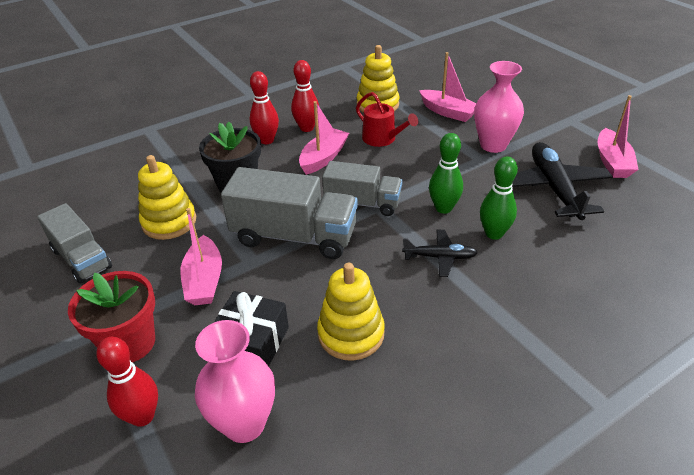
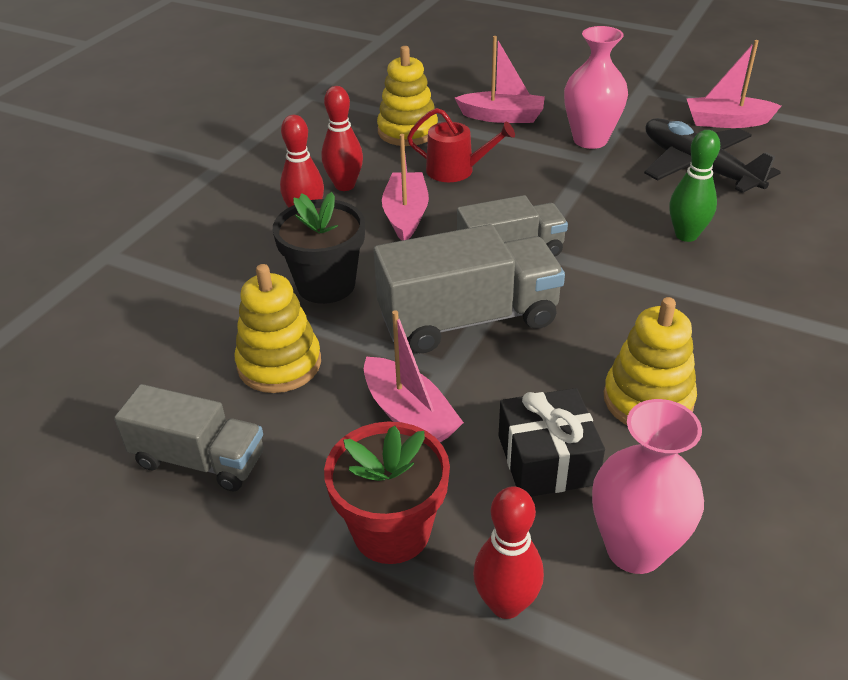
camera: 30 degrees left, 0 degrees up
black plane [402,230,478,277] -> none
green bowling pin [429,133,463,214] -> none
pink boat [598,95,639,178] -> pink boat turned 120 degrees clockwise [687,40,781,128]

